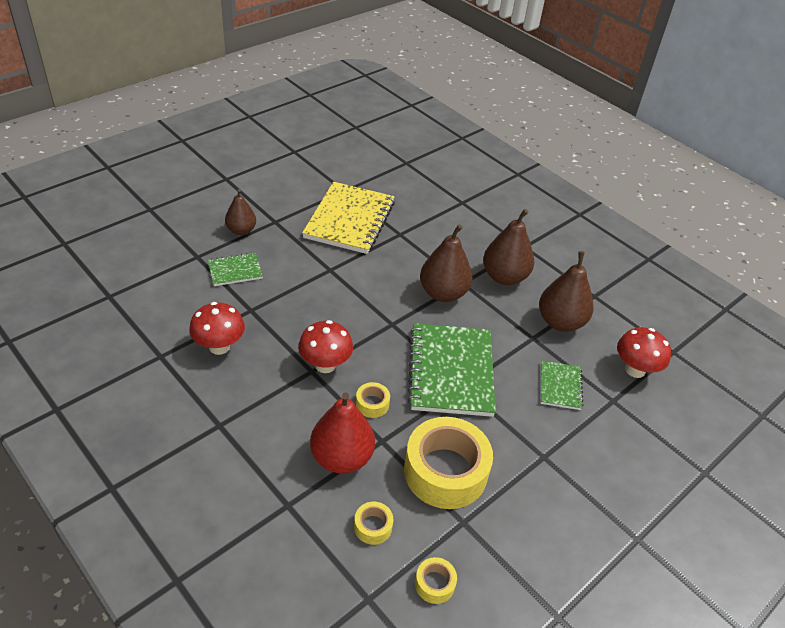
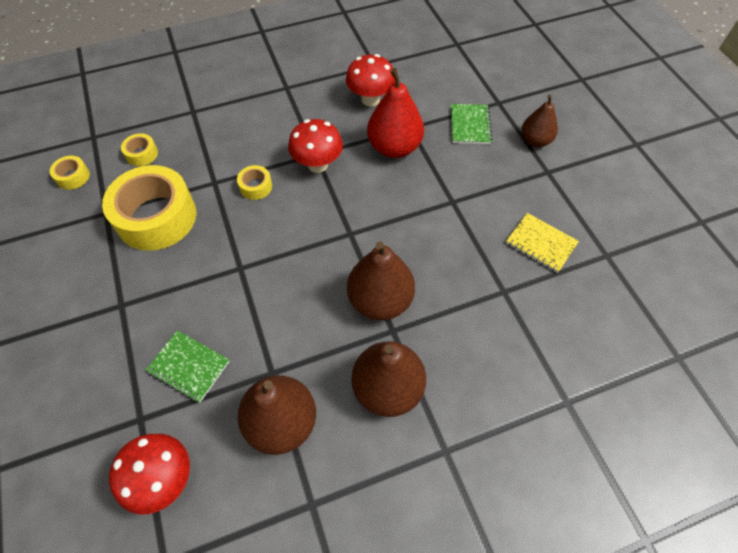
camera: 115 degrees right, 15 degrees up
yellow notebook [302,182,395,254] -> yellow notebook [506,213,579,273], size x0.50
red pear [310,392,375,474] -> red pear moved to [367,68,424,158]
green notebook [408,323,496,417] -> none

